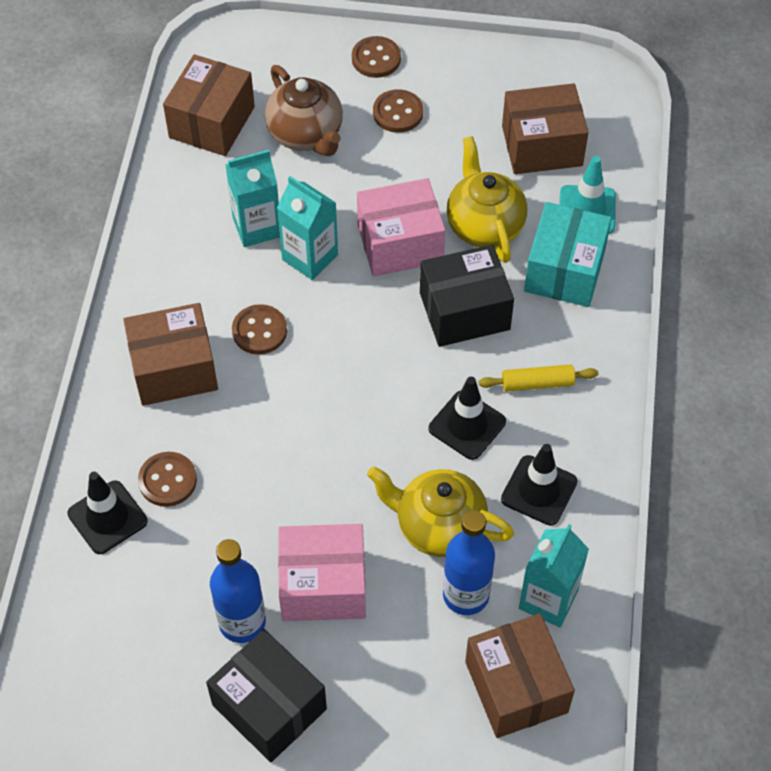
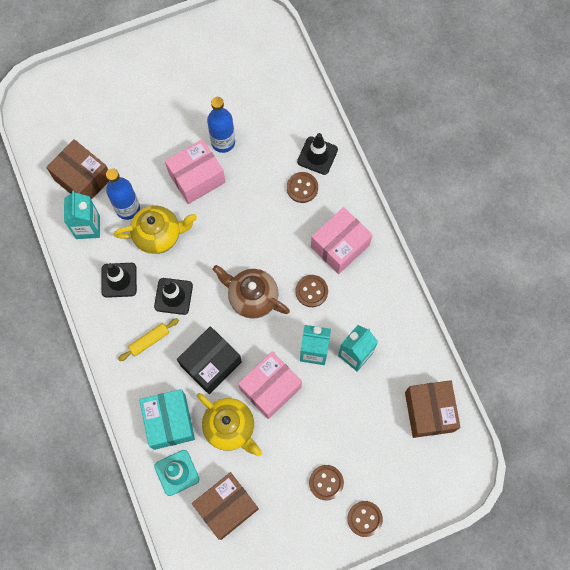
camera: 150 degrees right, 15 degrees up
brown box [123,303,218,406] -> pink box [311,207,372,274]
black box [206,629,327,762] -> none
brown teapot [265,65,343,156] -> brown teapot moved to [213,265,290,319]

